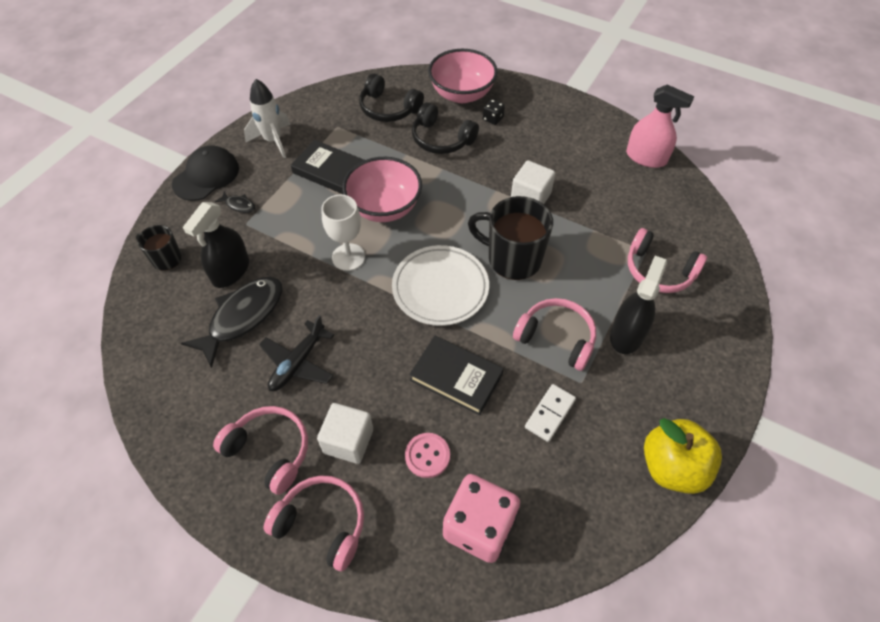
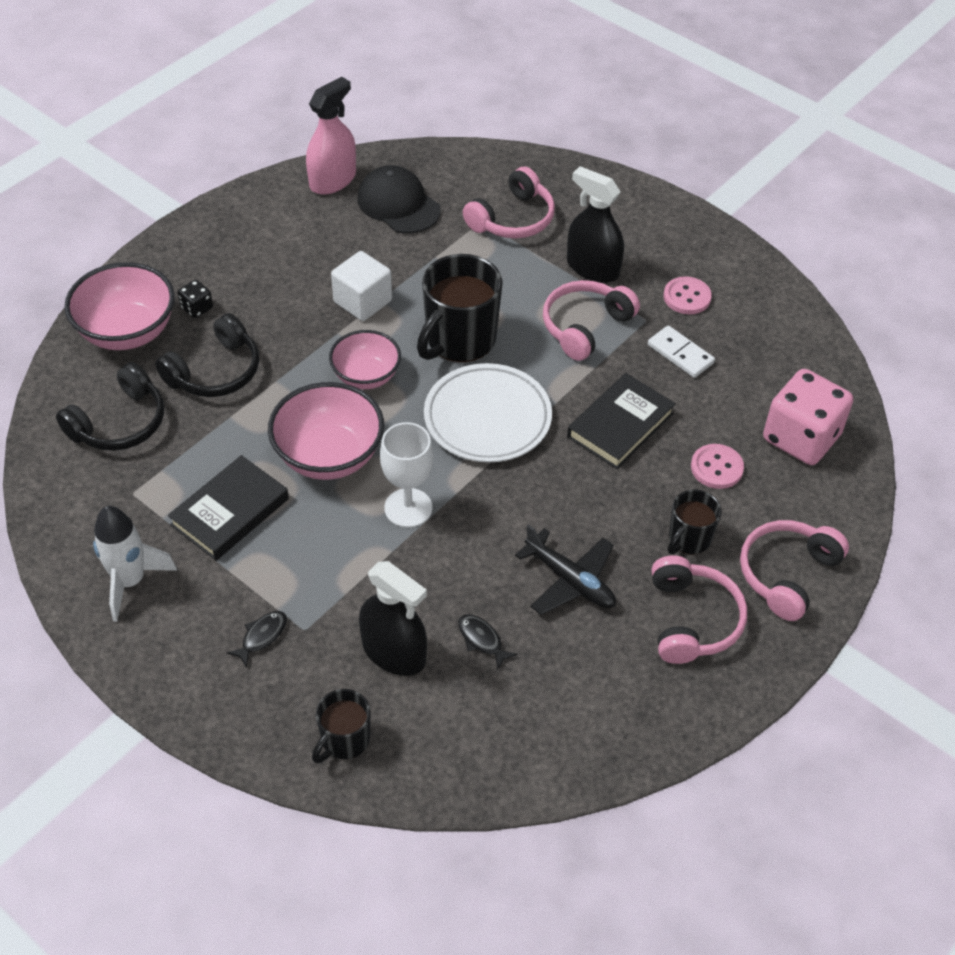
camera: 80 degrees left, 5 degrees down
black cap [172,146,239,201] -> black cap moved to [357,165,441,234]
black fish [181,277,283,368] -> black fish [458,614,518,669], size x0.43
pink headphones [213,406,308,495] -> pink headphones turned 135 degrees clockwise [651,555,747,664]
white cube [317,403,373,464] -> black mug [668,489,721,554]
yellow apple [644,418,722,494] -> none
none -> pink bowl [329,330,401,389]
none -> pink button [663,277,712,314]

